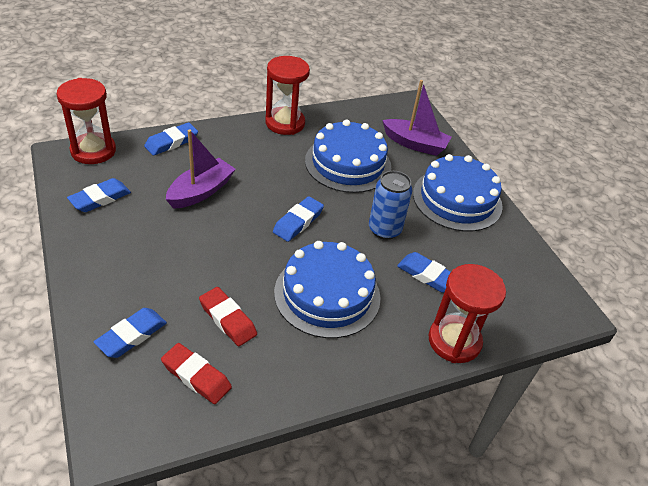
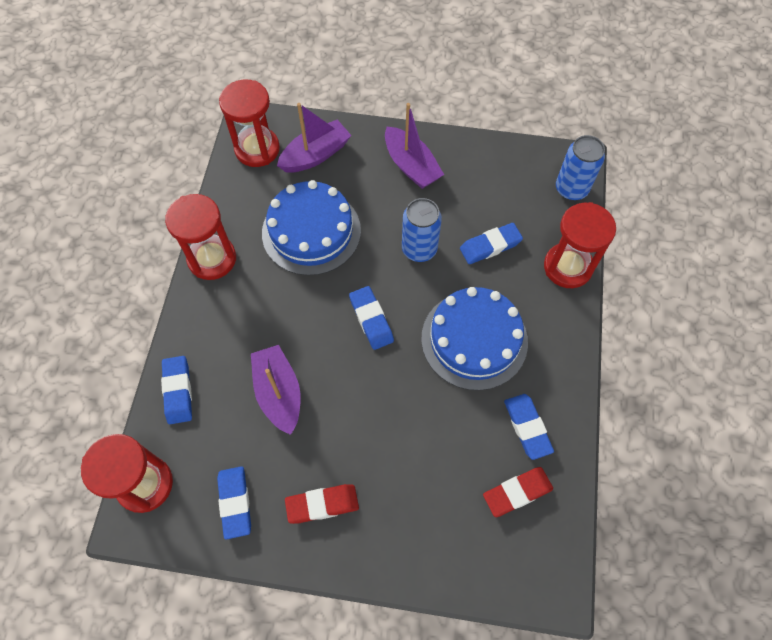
camera: 55 degrees left, 20 degrees up
blue eraser [94,308,167,358] -> blue eraser moved to [504,394,554,460]
red eraser [199,287,257,346] -> red eraser moved to [285,484,359,524]
blue cake [413,154,503,232] -> purple boat [385,103,444,189]
none -> red hourglass [219,79,280,167]
none -> blue can [556,135,605,201]

